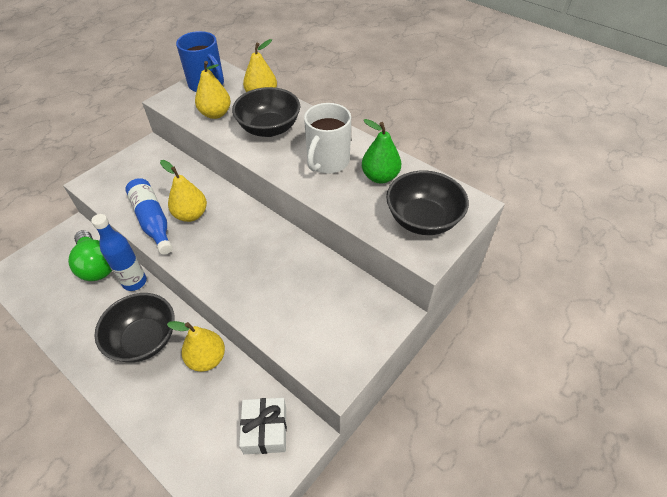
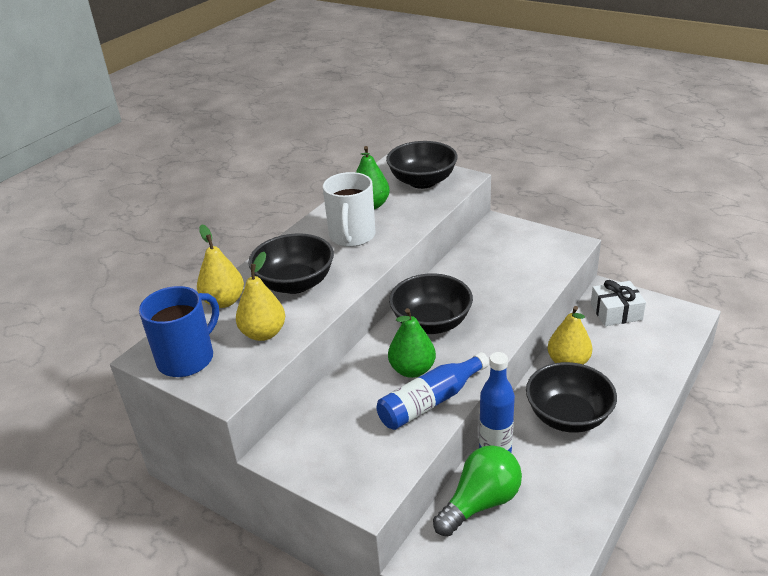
camera: 95 degrees left, 15 degrees down
yellow pear [160,160,207,222] -> green pear [388,308,436,378]
white mug [304,103,351,174] -> white mug turned 75 degrees clockwise [323,172,375,247]
none -> black bowl [389,273,473,334]

